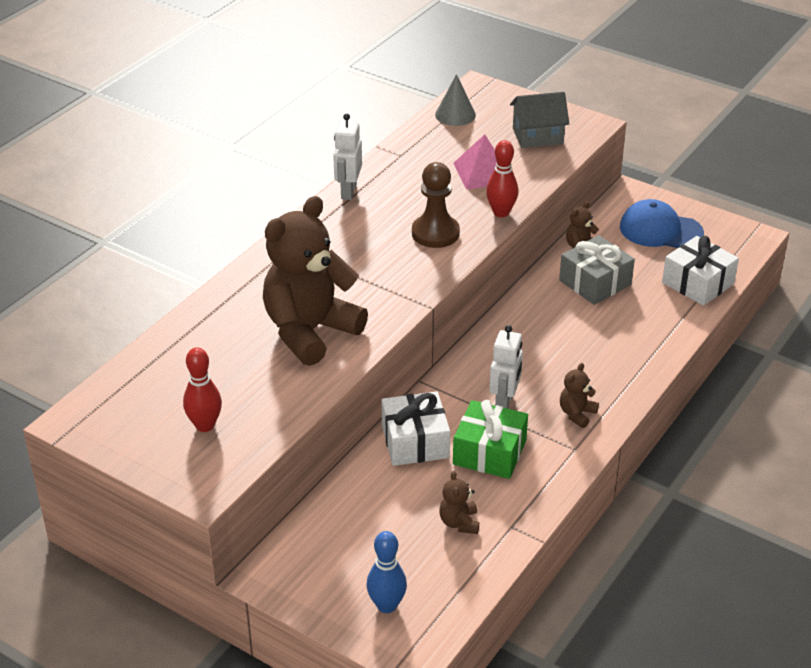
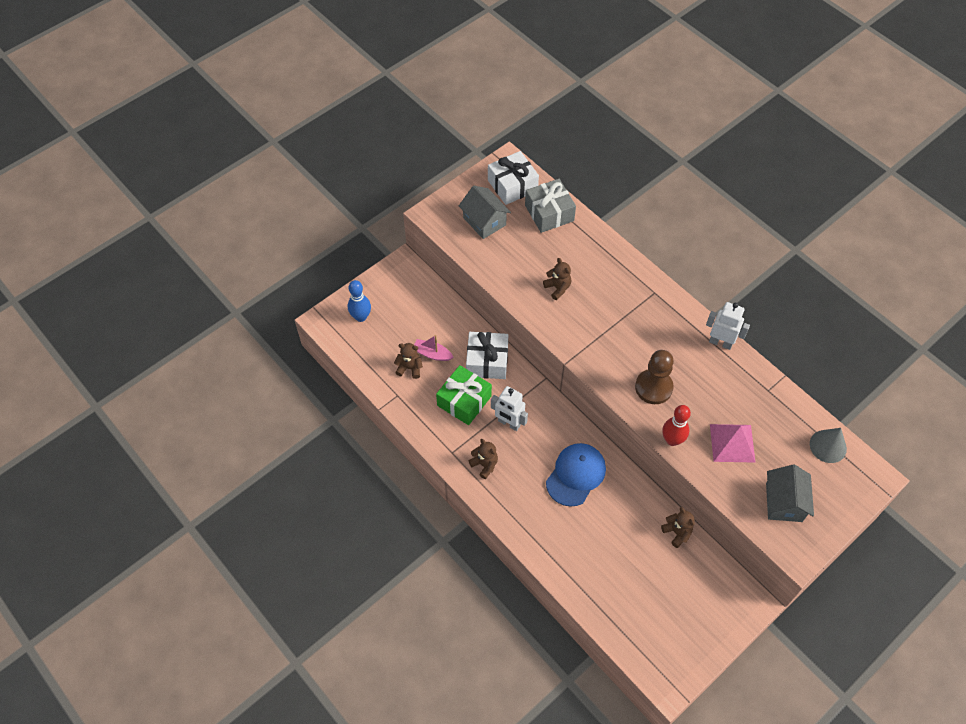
camera: 105 degrees right, 20 degrees up
red bowling pin [183,348,222,432] -> grey house [459,186,511,239]
brown teddy bear [263,196,368,366] -> brown teddy bear [543,258,571,300], size x0.40
grey gift [559,235,635,305] -> grey gift moved to [525,179,576,233]
blue cap [620,199,704,248] -> blue cap moved to [546,443,606,507]
white gift [662,236,739,306] -> white gift moved to [488,151,539,205]
none -> pink boat [414,335,454,361]

